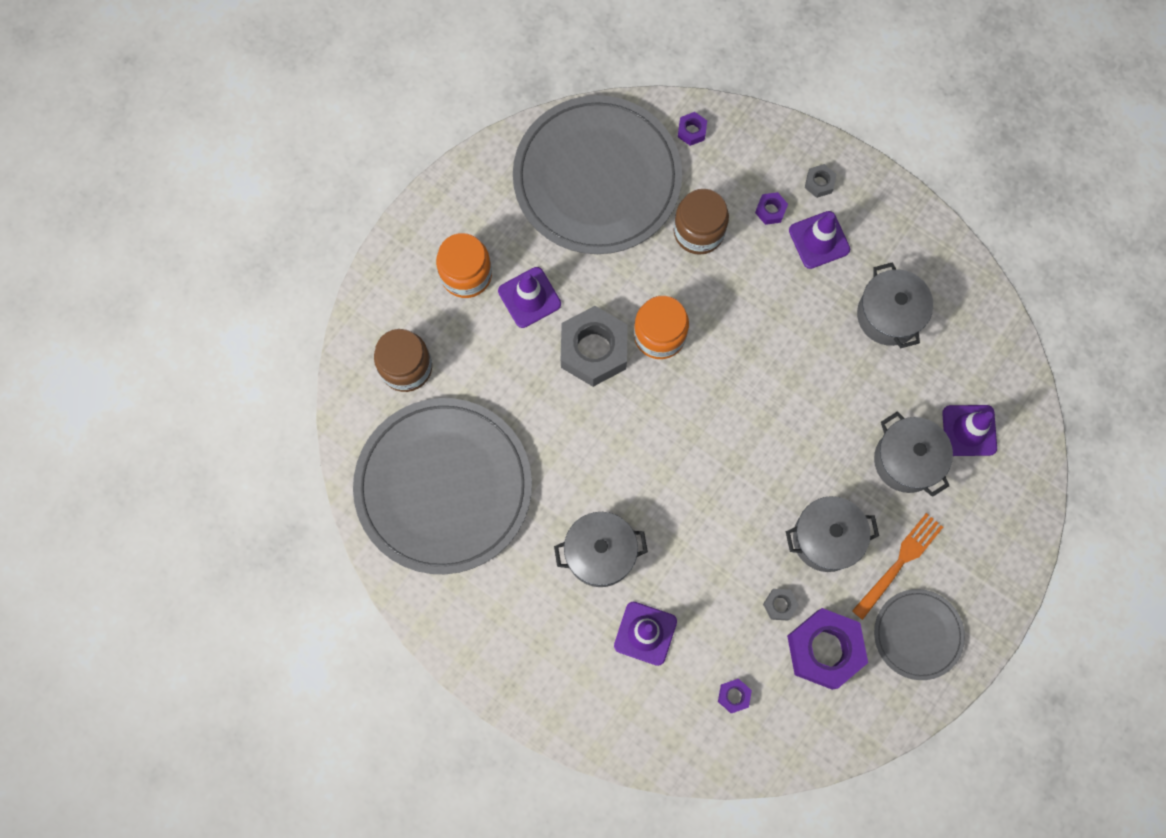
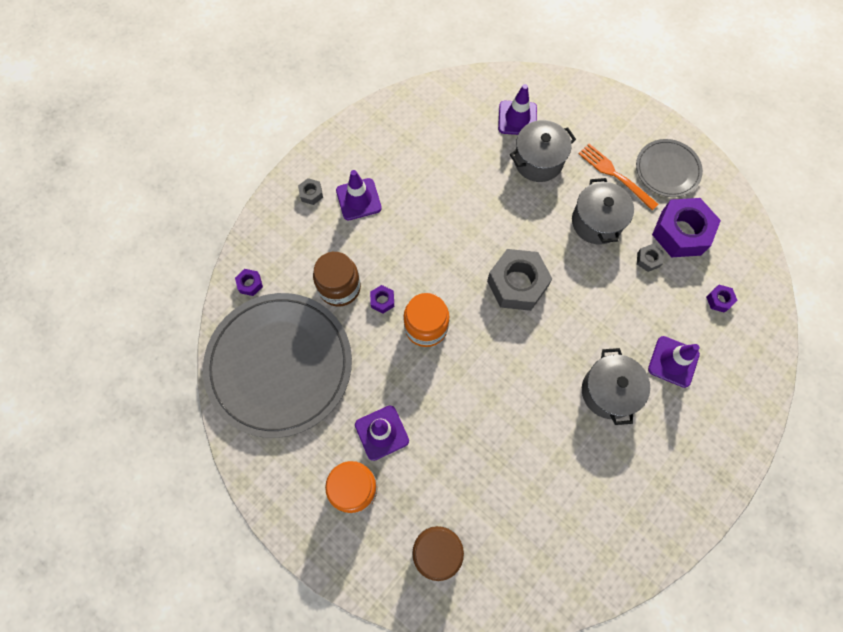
camera: 85 degrees left, 5 degrees down
grey plate [353,398,532,574] -> none
grey nut [561,306,628,387] -> grey nut moved to [487,249,552,311]
purple nut [755,192,788,225] -> purple nut moved to [370,285,394,313]
grey pot [857,262,933,348] -> none

